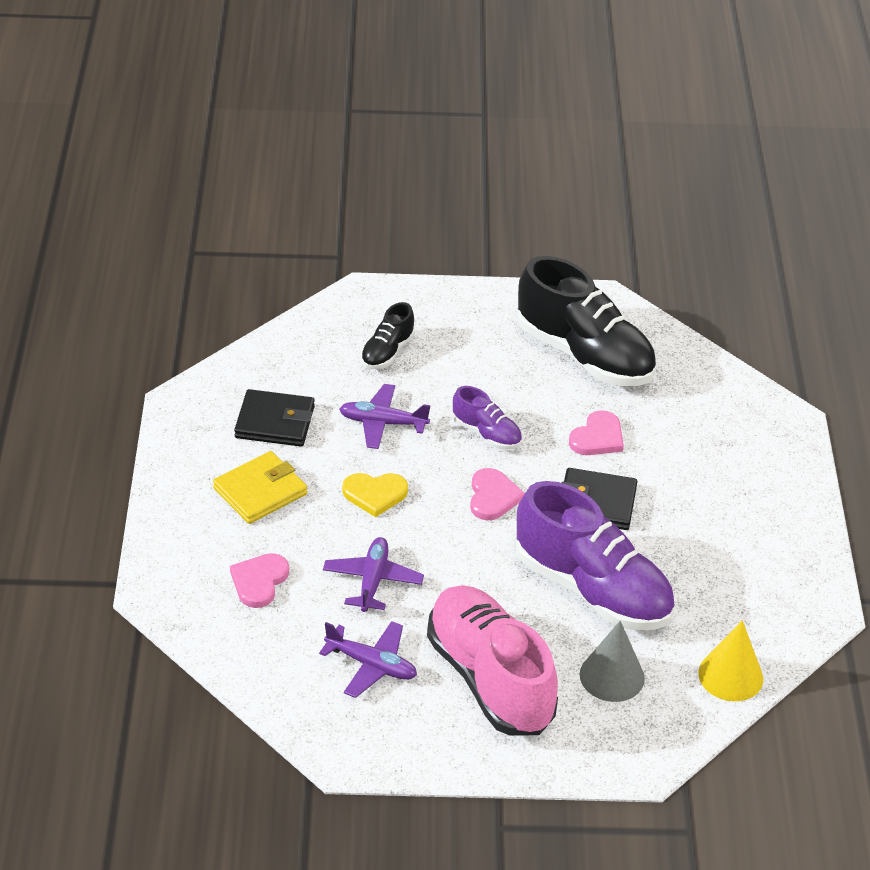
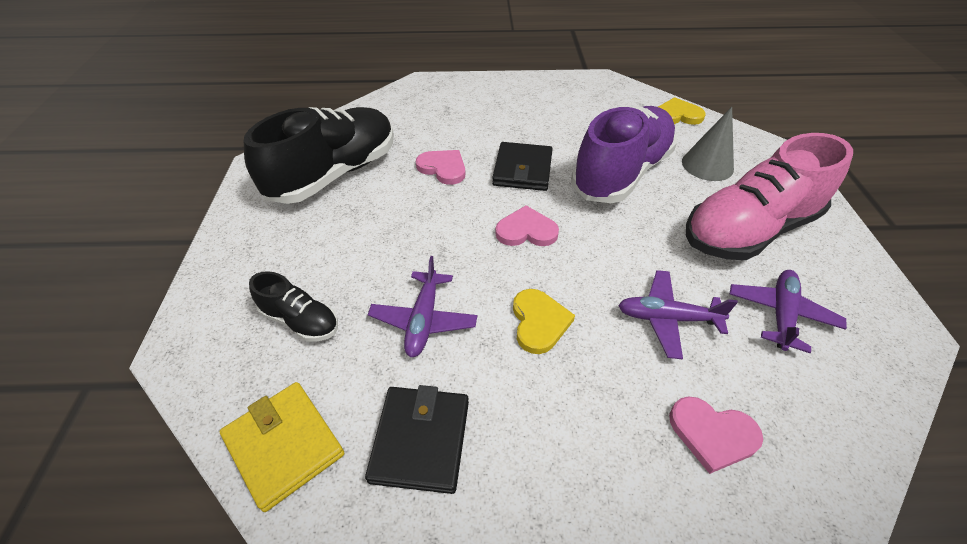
camera: 90 degrees left, 5 degrees up
yellow wallet [213,451,307,524] -> yellow wallet moved to [220,382,344,512]
purple shoe [453,386,522,450] -> none
yellow cone [698,620,763,701] -> yellow heart [658,97,706,125]

